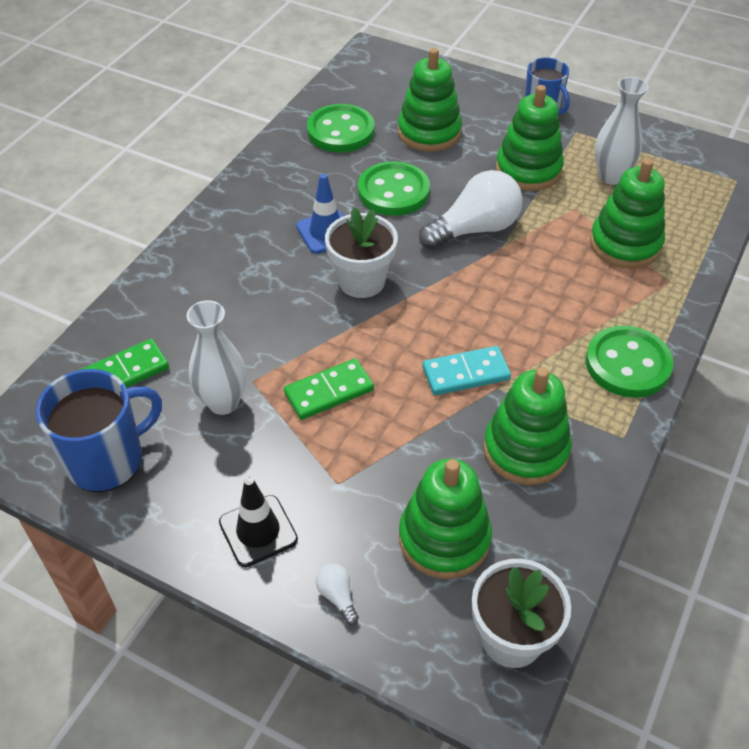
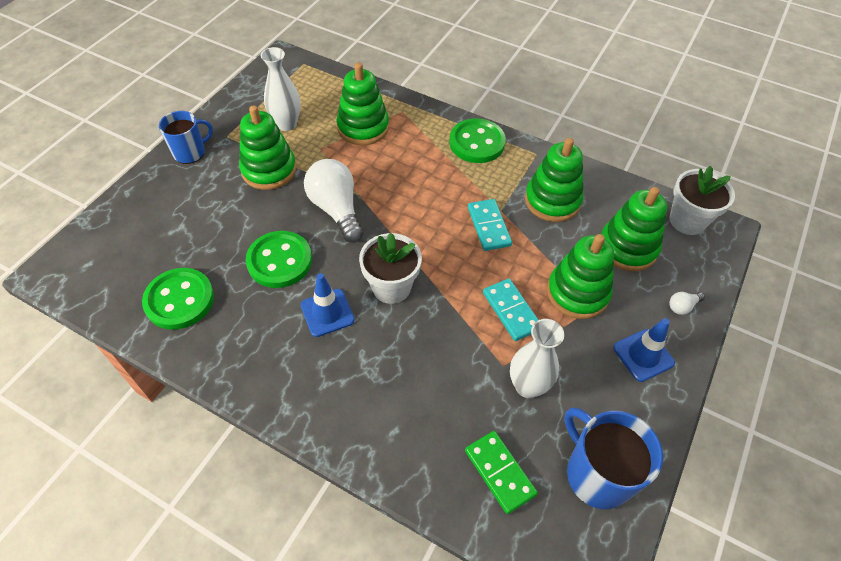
camera: 90 degrees left, 5 degrees up
black traffic cone [219,477,298,567] -> blue traffic cone [613,318,675,382]
green domino [284,358,374,420] -> turquoise domino [483,279,539,341]
green stacking toy [398,48,462,152] -> green stacking toy moved to [547,234,614,319]

